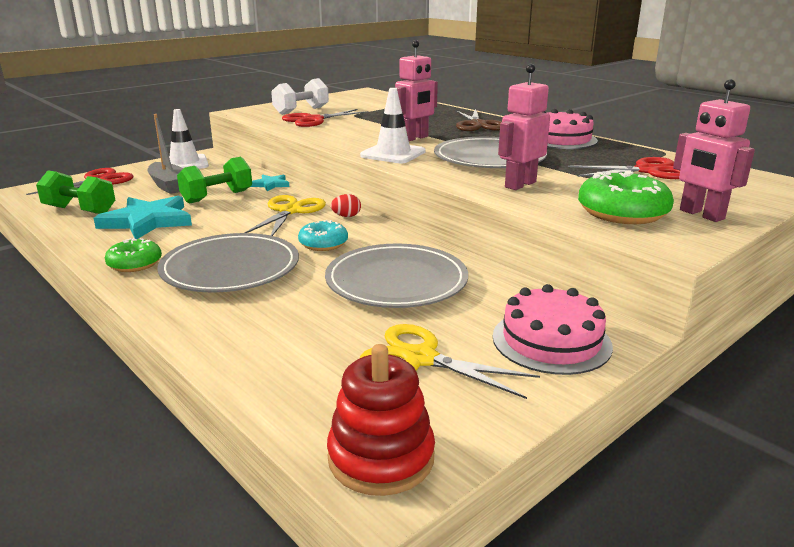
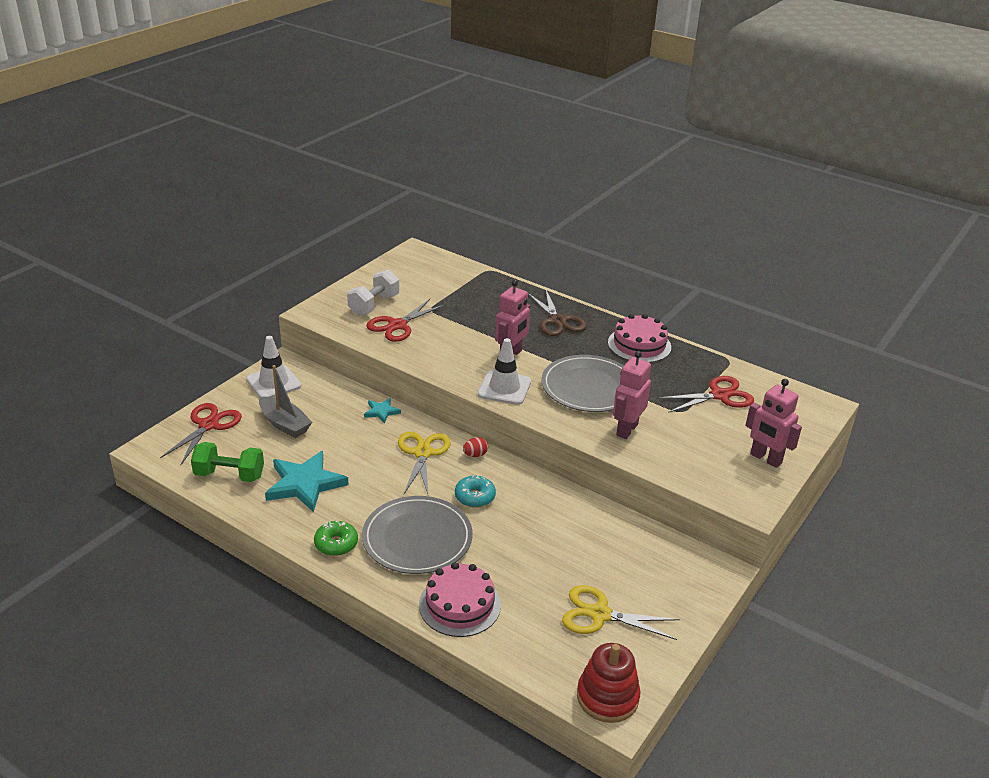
camera: 15 degrees left, 10 degrees up
green dumbbell [177,157,252,204] -> none
grey plate [325,244,468,308] -> none
pink cake [493,284,613,375] -> pink cake moved to [419,562,501,637]
green donut [578,171,674,224] -> none

